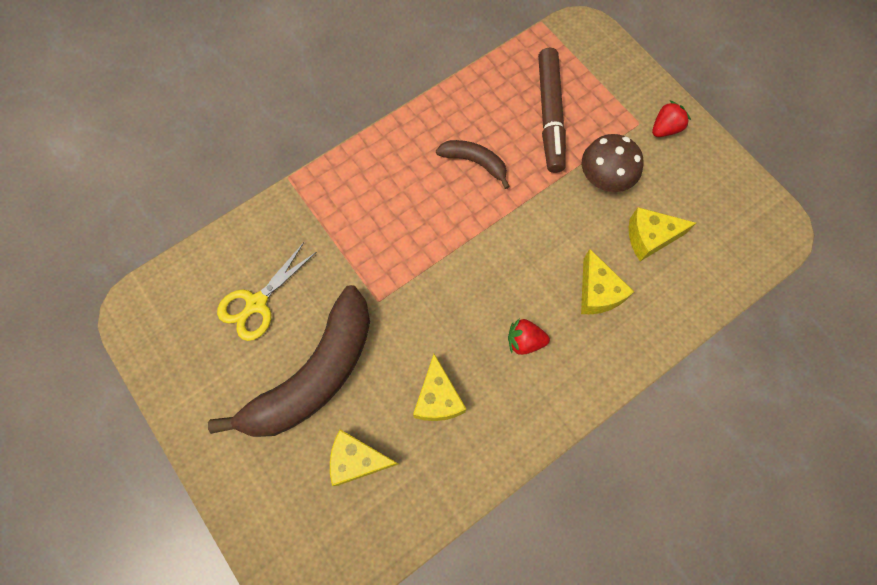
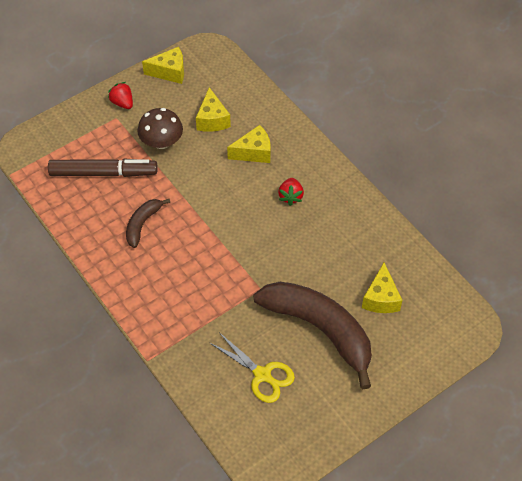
camera: 90 degrees left, 15 degrees down
yellow cheese [413,354,466,421] -> yellow cheese moved to [142,47,184,84]

